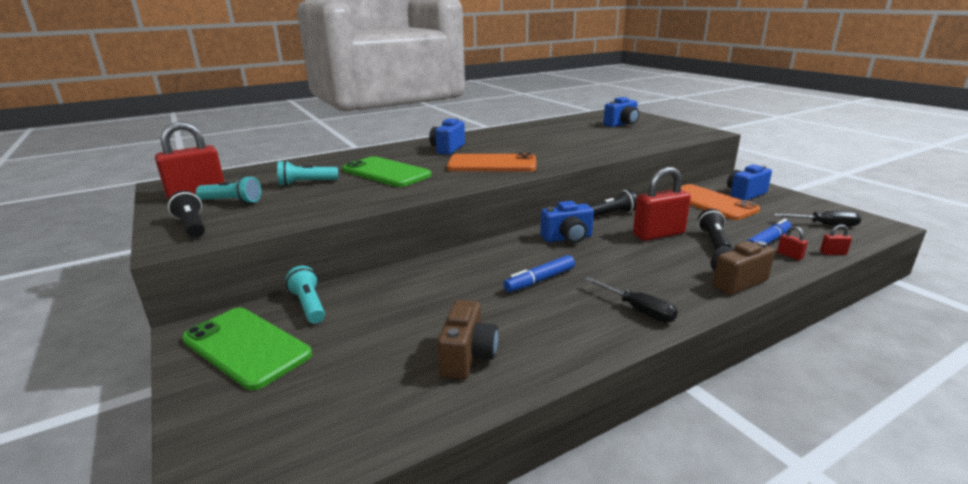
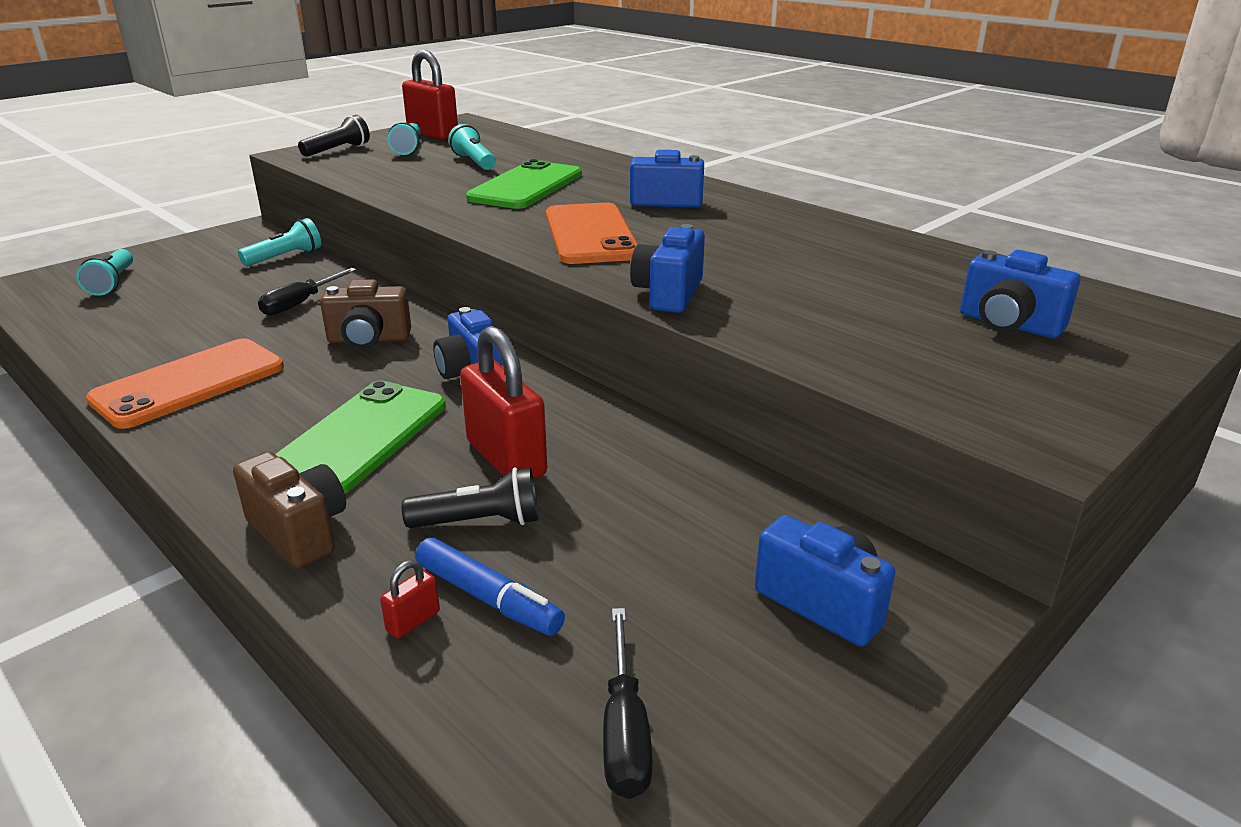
camera: 75 degrees right, 5 degrees up
green phone [182,307,312,390] -> green phone moved to [276,381,446,494]
brown camera [437,300,498,379] -> brown camera moved to [320,279,411,349]
blue marker [503,255,575,292] -> none
black screwdriver [584,277,678,323] -> black screwdriver moved to [258,268,357,316]
black flashlight [589,190,637,217] -> none
orange phone [670,184,760,220] -> orange phone moved to [86,338,284,429]
red padlock [820,224,852,255] -> none
none -> turquoise flashlight [76,249,133,296]
none -> blue camera [630,224,705,313]

